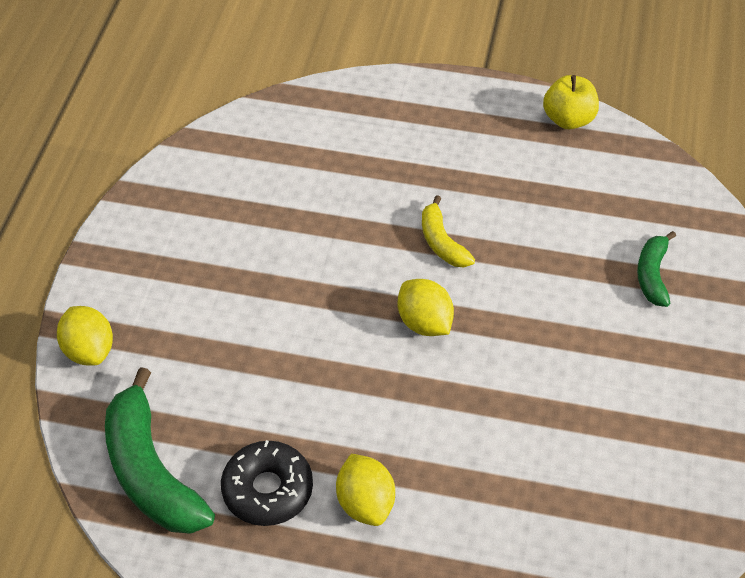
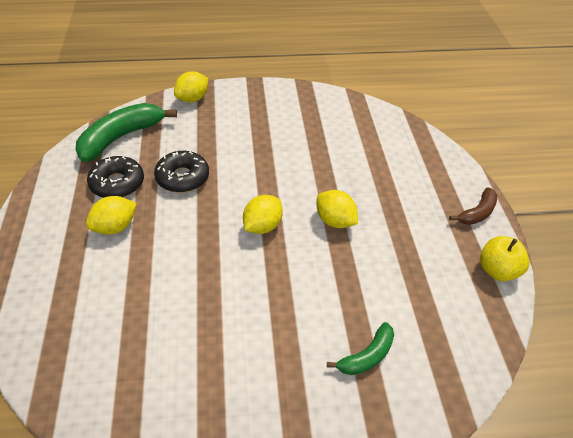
camera: 70 degrees right, 5 degrees down
yellow banana [422,195,475,268] -> yellow lemon [316,190,358,228]
green banana [637,231,676,307] -> green banana turned 150 degrees clockwise [327,322,394,375]
none -> black donut [154,151,209,193]
none -> brown banana [449,187,497,225]

